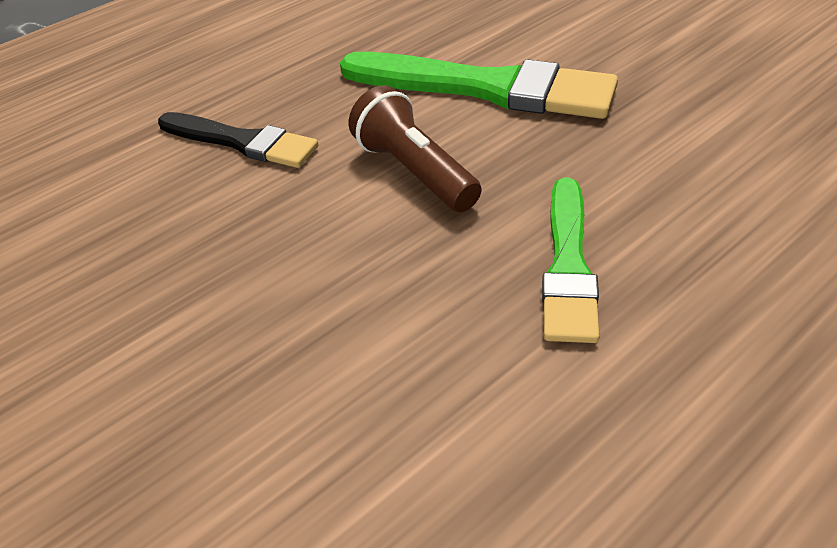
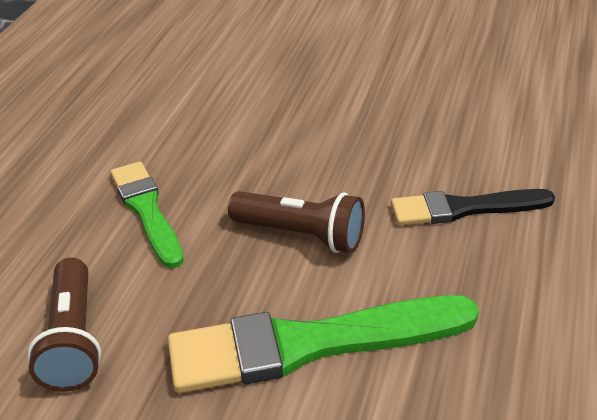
camera: 145 degrees right, 5 degrees down
none -> brown flashlight [27,258,102,392]

